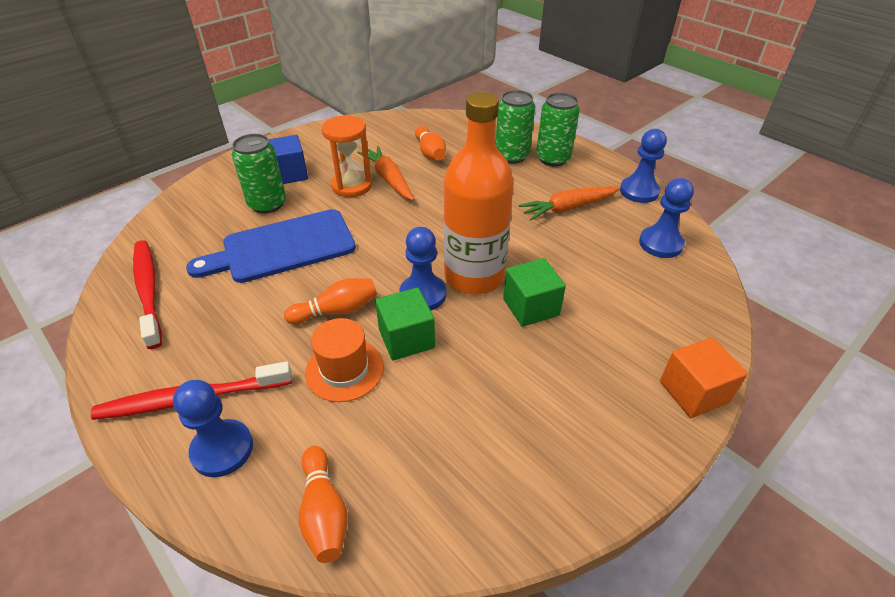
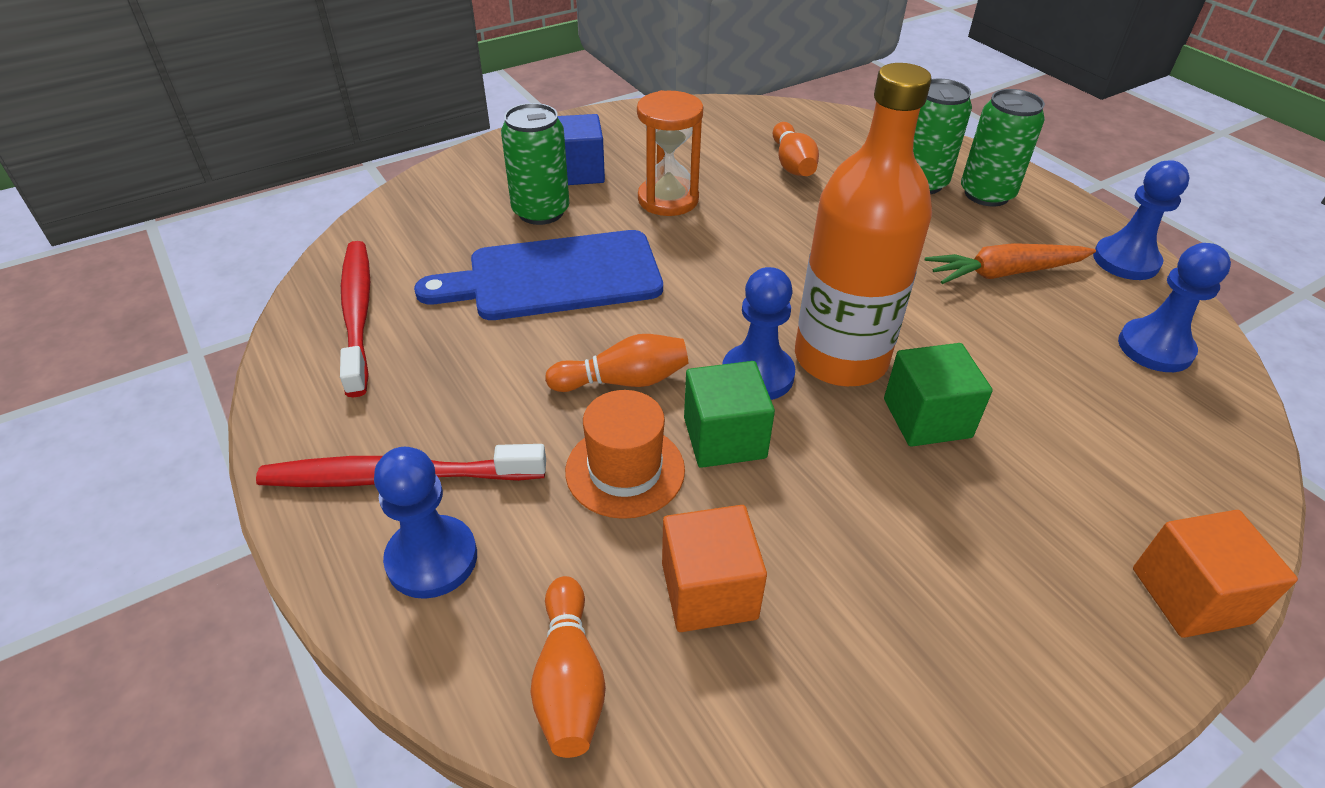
camera: 10 degrees right, 0 degrees up
orange carrot [358,146,414,201] -> none
none -> orange cube [662,505,767,632]

